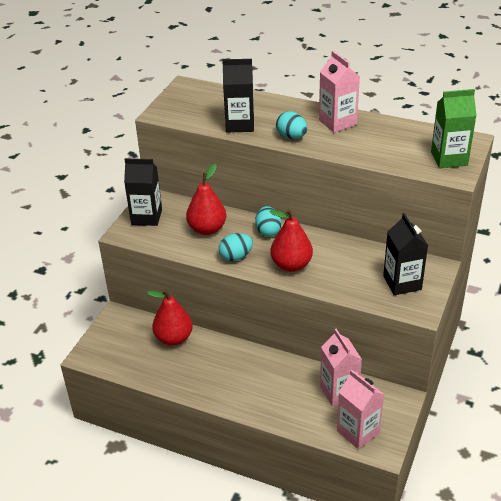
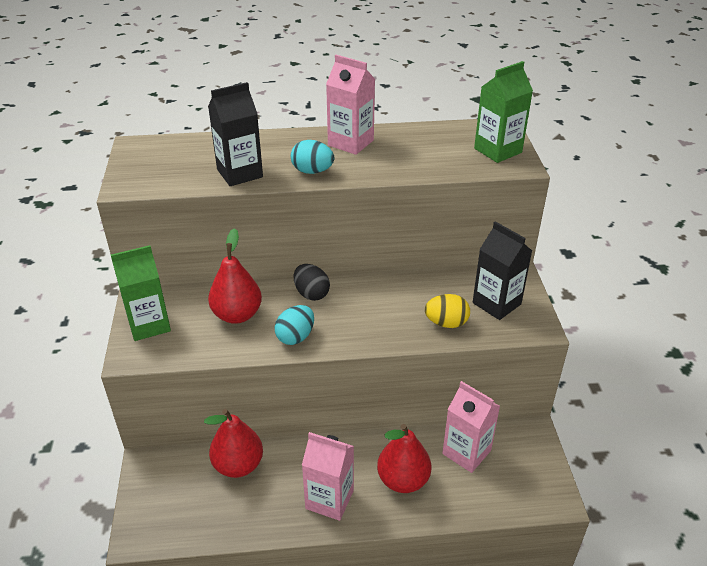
camera: 30 degrees left, 0 degrees up
black carton [124,158,162,226] -> green carton [111,245,171,341]
turquoise egg [255,206,281,237] -> black egg [294,264,330,301]
red pear [270,209,313,272] -> red pear moved to [377,424,431,493]
pink carton [337,370,384,449] -> pink carton moved to [302,432,354,521]
none -> yellow egg [425,294,470,328]

